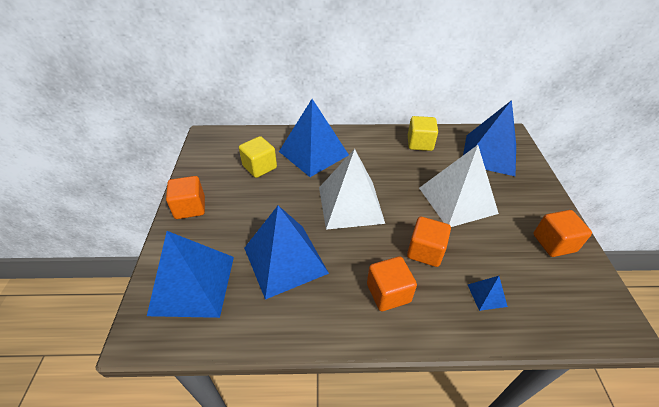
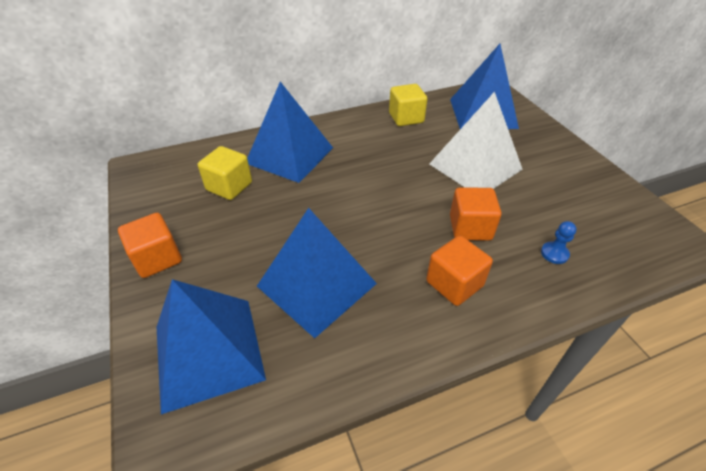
camera: 20 degrees left, 0 degrees up
white pyramid [319,149,385,230] -> none
blue pyramid [468,276,508,311] -> blue pawn [541,221,577,264]
orange cube [533,210,592,257] -> none

